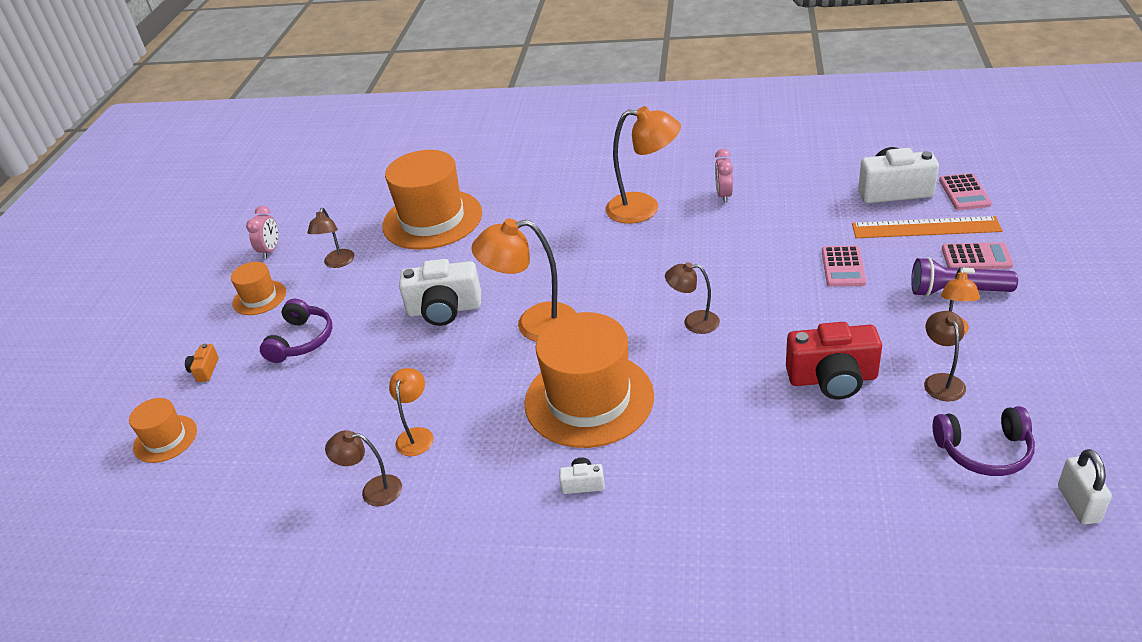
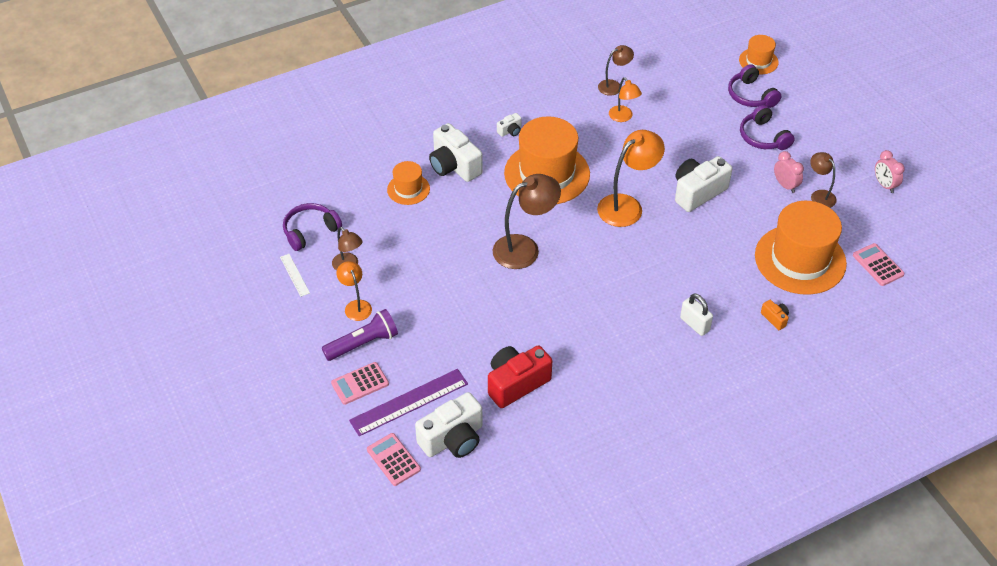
camera: 140 degrees right, 10 degrees up
orange camera [185,344,219,382] -> orange camera moved to [761,300,789,330]
orange hat [231,262,286,315] -> orange hat moved to [387,161,430,205]
orange lamp [606,106,681,224] -> none
brown lamp [665,262,720,334] -> brown lamp [493,174,561,269], size x1.76
pink clock [715,149,733,203] -> pink clock moved to [774,151,804,193]
red camera [786,322,882,399] -> red camera moved to [488,345,552,408]
pink calculator [822,246,866,287] -> pink calculator moved to [853,243,904,286]
orange ruler [852,216,1003,238] -> purple ruler [349,369,468,436]
white padlock [1058,449,1112,525] -> white padlock moved to [680,293,713,336]
none -> white ruler [280,254,310,297]
none -> white camera [429,123,483,182]
none -> purple headphones [728,64,781,108]

